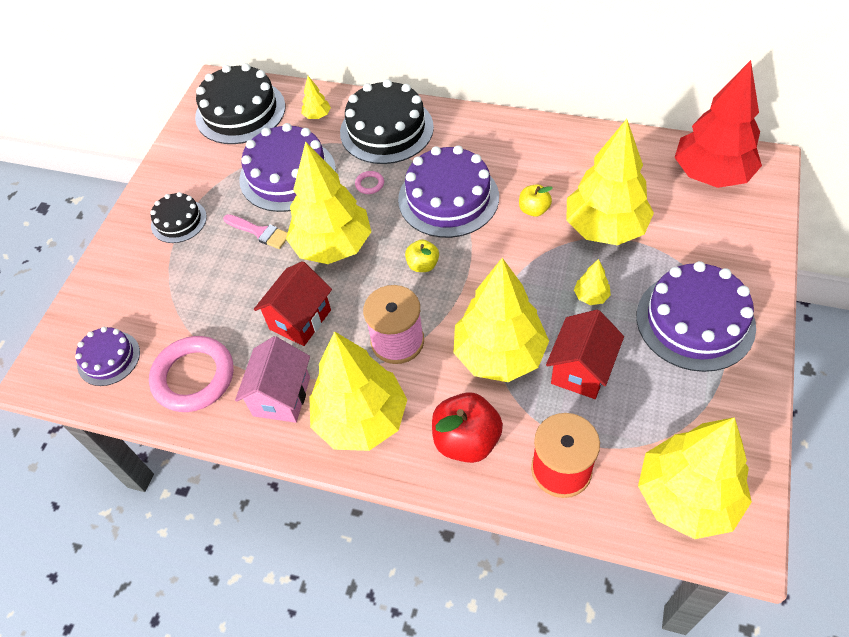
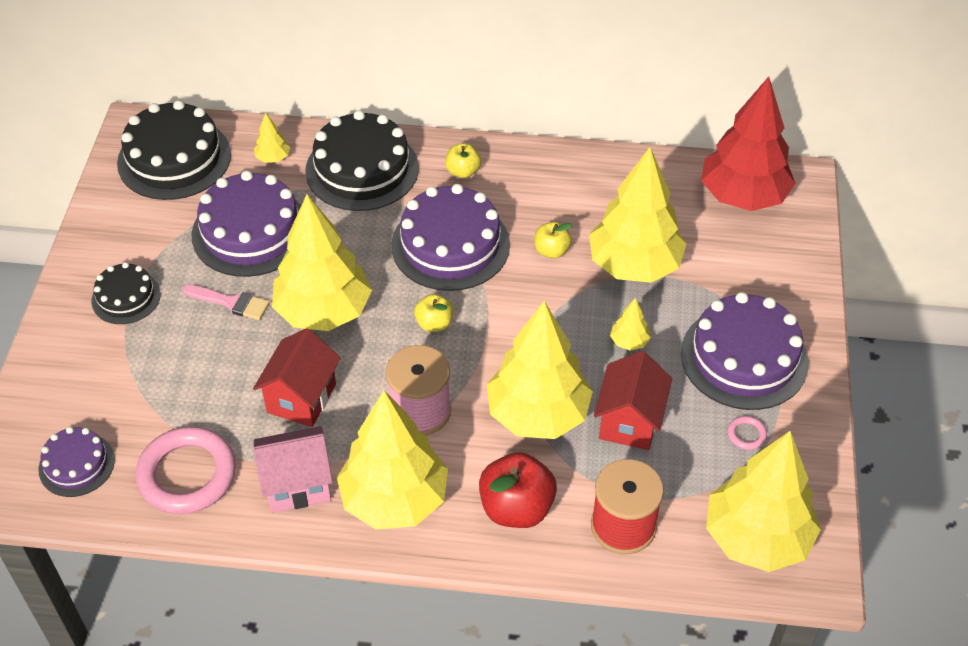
camera: 15 degrees left, 5 degrees down
pink house [235,336,310,423] -> pink house turned 75 degrees clockwise [253,426,333,513]
pink ring [355,171,384,194] -> pink ring moved to [727,416,767,450]
none -> yellow apple [445,143,481,178]

